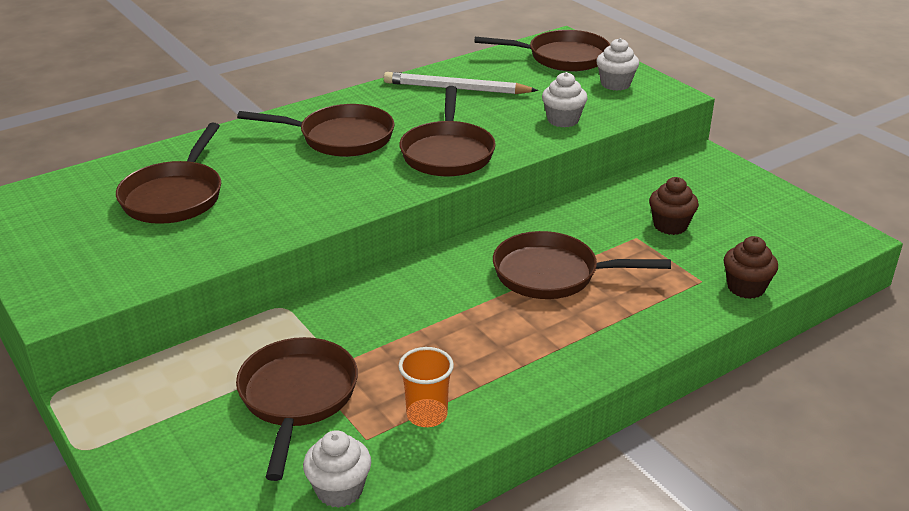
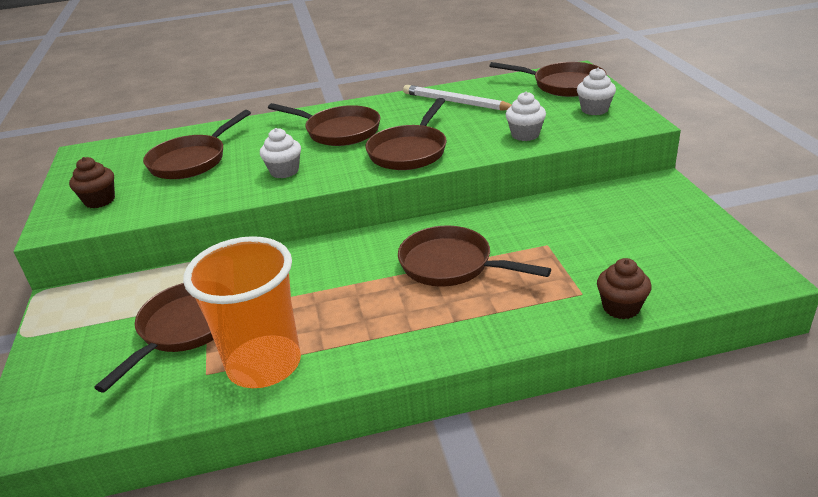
camera: 25 degrees right, 0 degrees up
white cupcake [303,430,371,508] -> white cupcake moved to [260,128,301,178]
orange cup [398,347,454,427] -> orange cup [183,236,301,388], size x2.11
brown cupcake [649,177,699,235] -> brown cupcake moved to [69,157,115,208]

